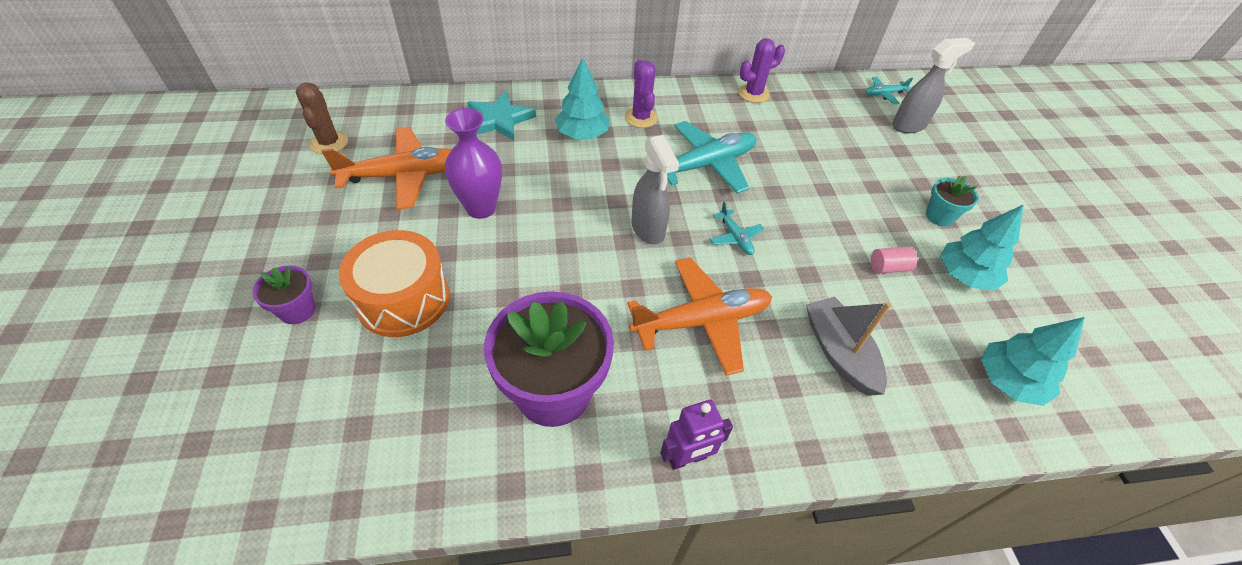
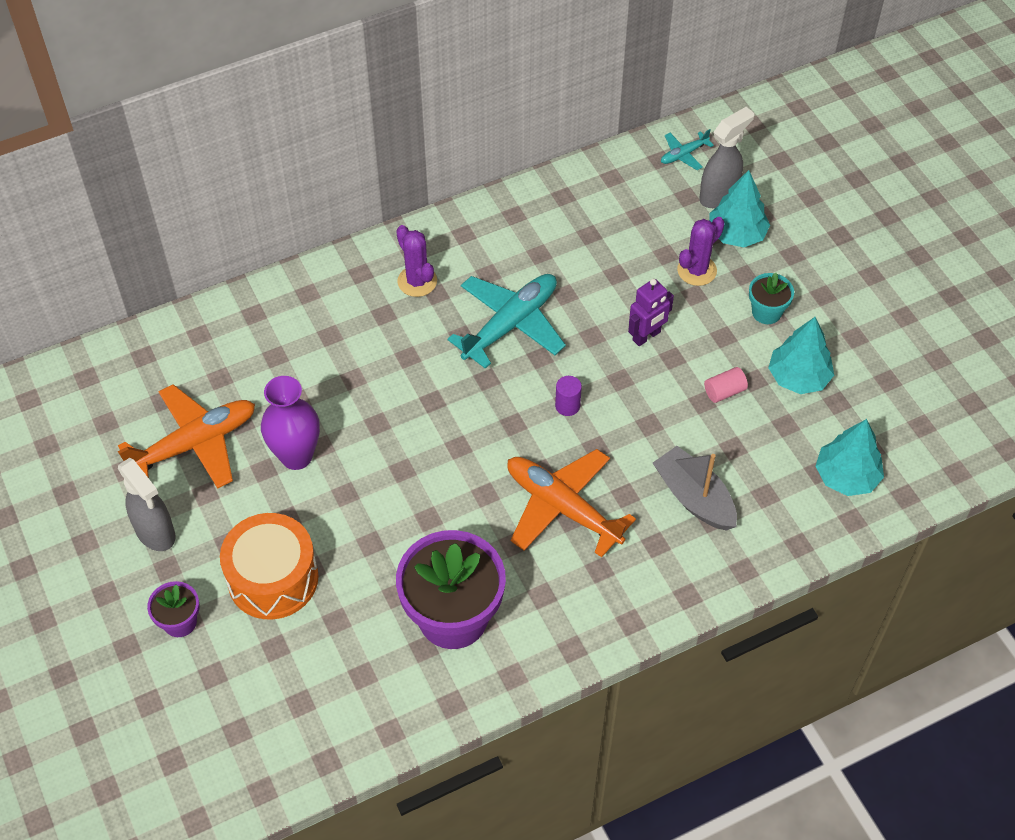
camera: 15 degrees left, 5 degrees up
brown cactus [296,82,348,154] -> none
turquoise star [467,91,536,140] -> none
turquoise tree [555,58,610,139] -> turquoise tree moved to [709,170,770,247]
orange plane [627,258,772,376] -> orange plane turned 105 degrees counterclockwise [507,449,636,557]
grey spray bottle [632,135,679,245] -> grey spray bottle moved to [118,458,175,551]
purple robot [660,400,733,470] -> purple robot moved to [628,279,674,346]
turquoise plane [710,202,764,255] -> purple cylinder [555,376,582,416]
purple cactus [738,38,785,103] -> purple cactus moved to [677,217,725,286]

